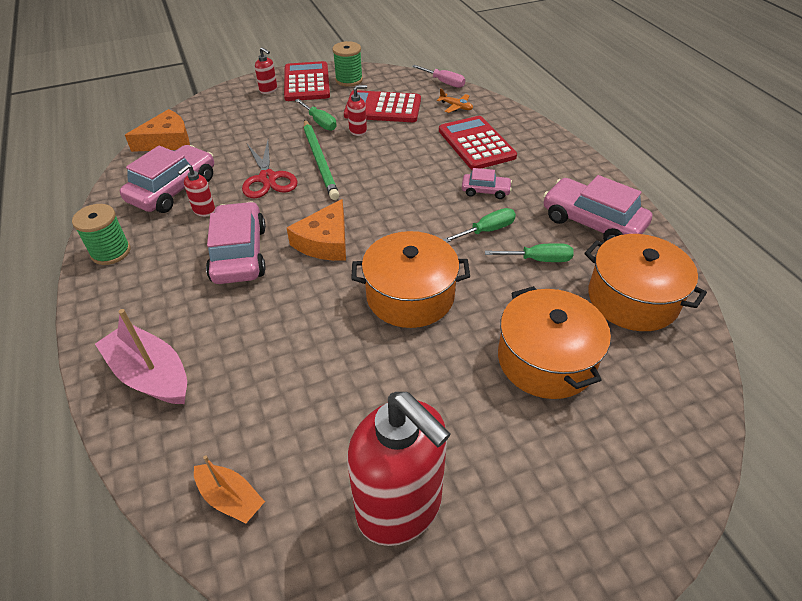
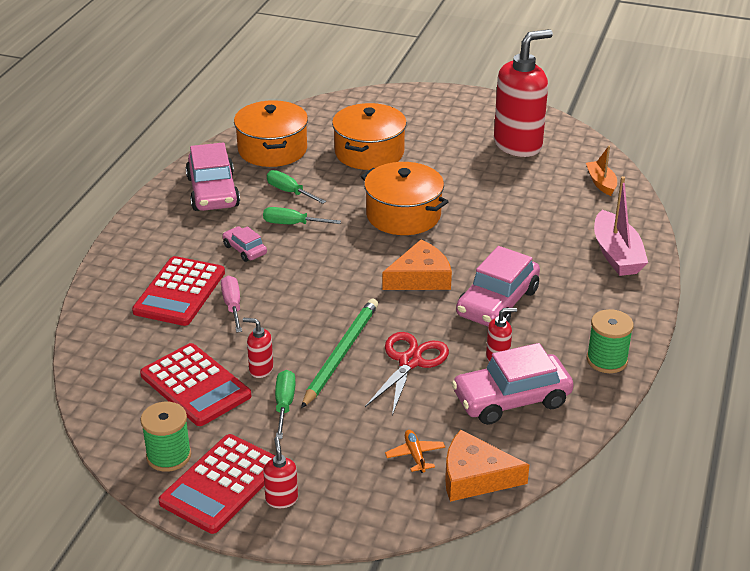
camera: 140 degrees left, 10 degrees down
red soap dispenser [347,392,451,546] -> red soap dispenser turned 60 degrees clockwise [494,29,553,157]
pink screwdriver [412,65,465,88] -> pink screwdriver moved to [221,276,242,333]
orange plane [437,88,473,113] -> orange plane moved to [385,430,445,473]

